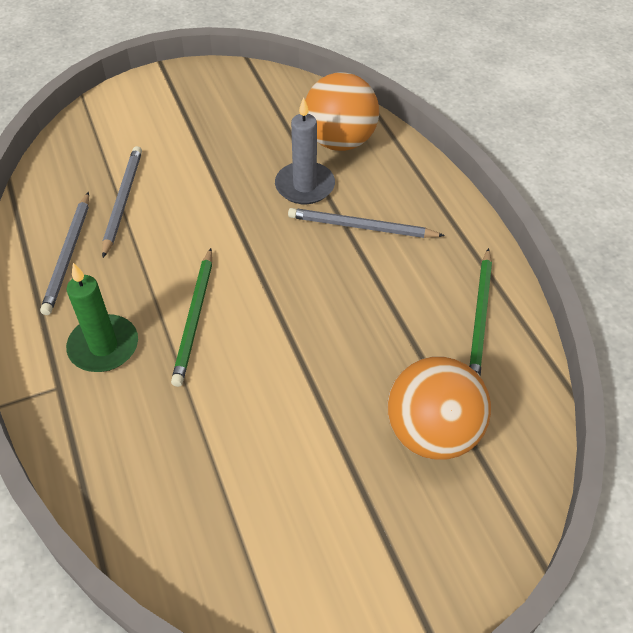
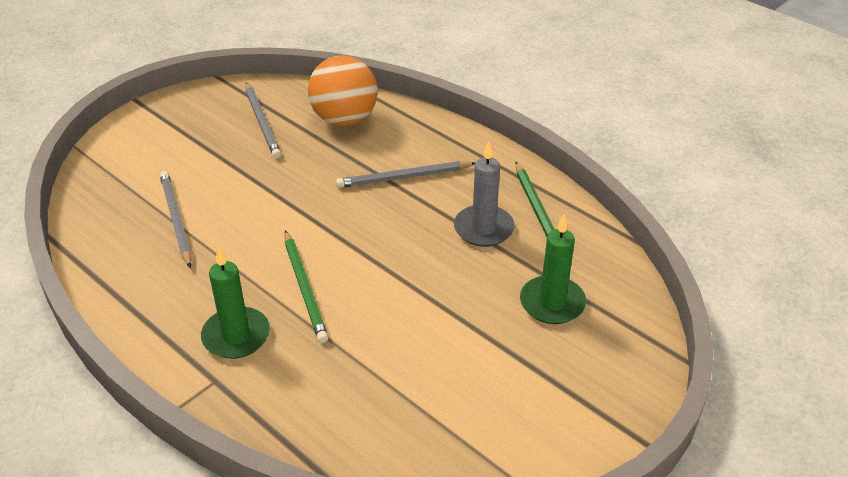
camera: 25 degrees left, 10 degrees down
grey pencil [40,192,89,315] -> grey pencil moved to [245,82,281,158]
grey candle [275,97,335,204] -> grey candle moved to [454,142,515,247]
orange ball [387,357,491,460] -> green candle [520,214,586,324]

